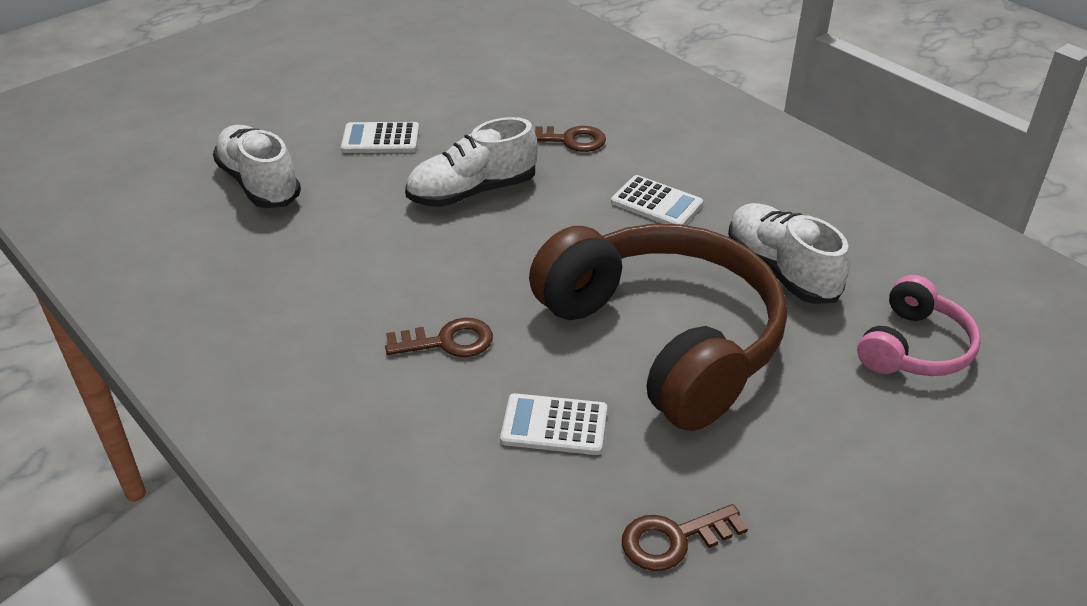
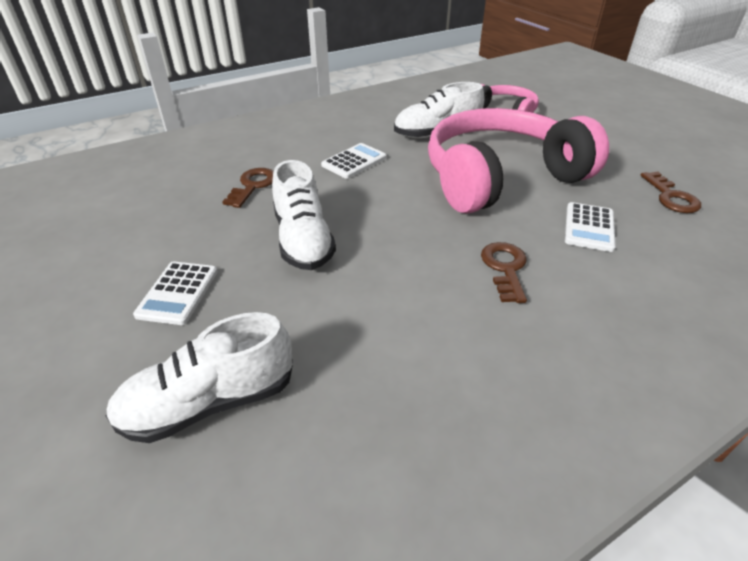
camera: 80 degrees left, 0 degrees up
brown headphones [529,224,787,431] -> pink headphones [428,108,609,214]

